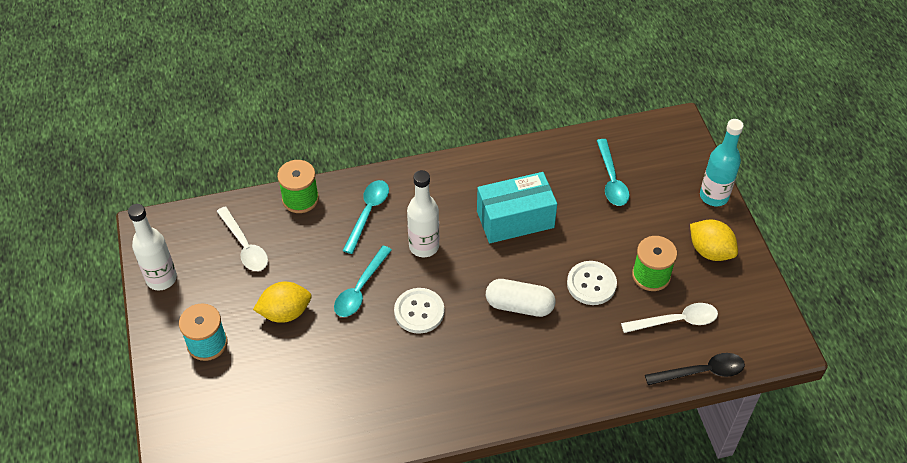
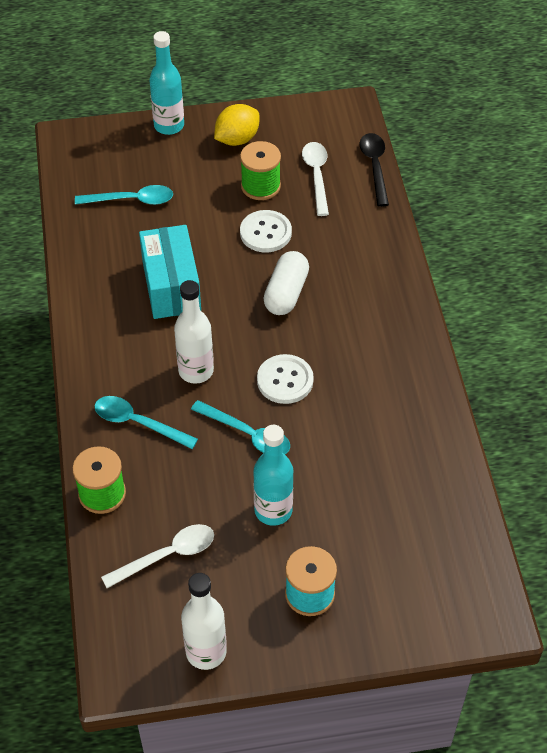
camera: 85 degrees left, 0 degrees up
yellow lemon [253,282,311,323] -> turquoise bottle [253,425,293,526]

